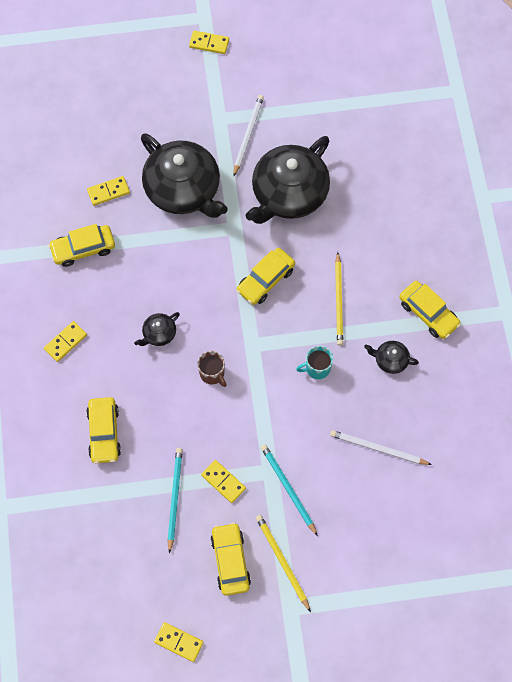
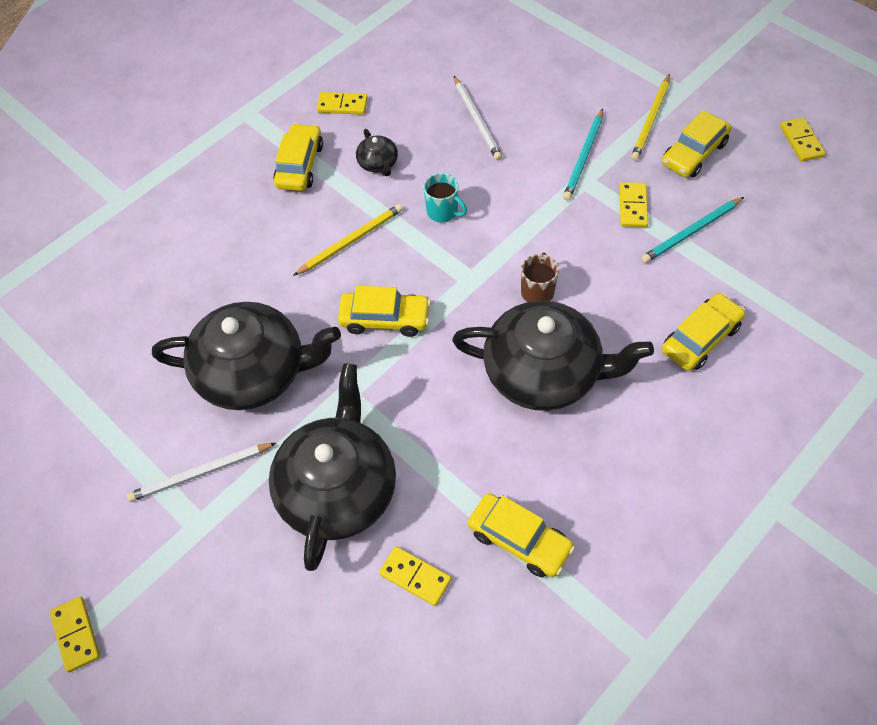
camera: 125 degrees left, 10 degrees down
yellow domino [44,321,87,362] -> yellow domino moved to [316,92,368,115]
black teapot [134,312,180,346] -> black teapot [452,301,654,411], size x2.37

